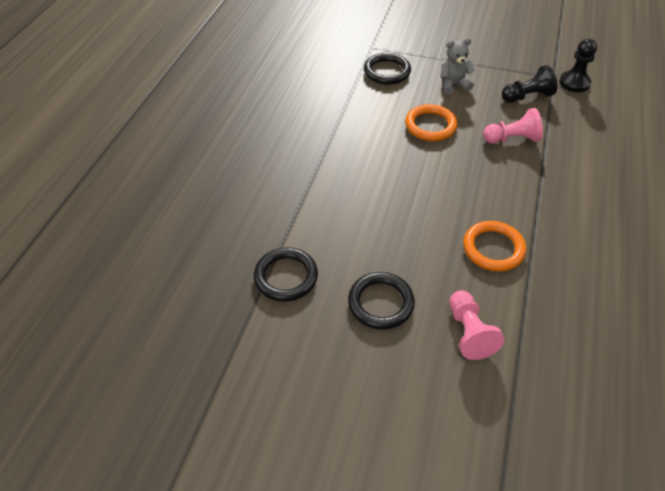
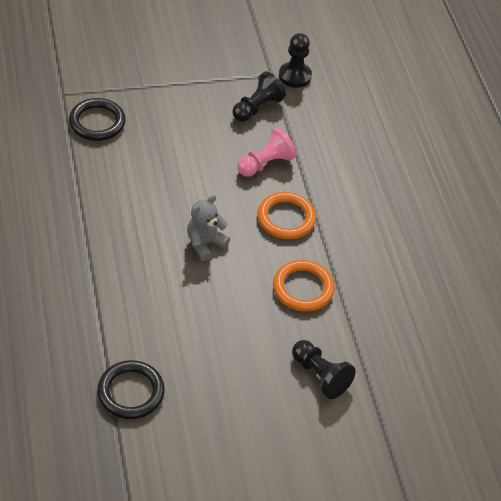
camera: 35 degrees left, 0 degrees up
black ring [348,272,415,330] -> none
orange ring [405,104,457,141] -> orange ring moved to [257,192,316,239]
grey teddy bear [440,38,476,94] -> grey teddy bear moved to [187,195,230,261]
pink pawn [449,290,504,360] -> black pawn [292,340,356,399]

